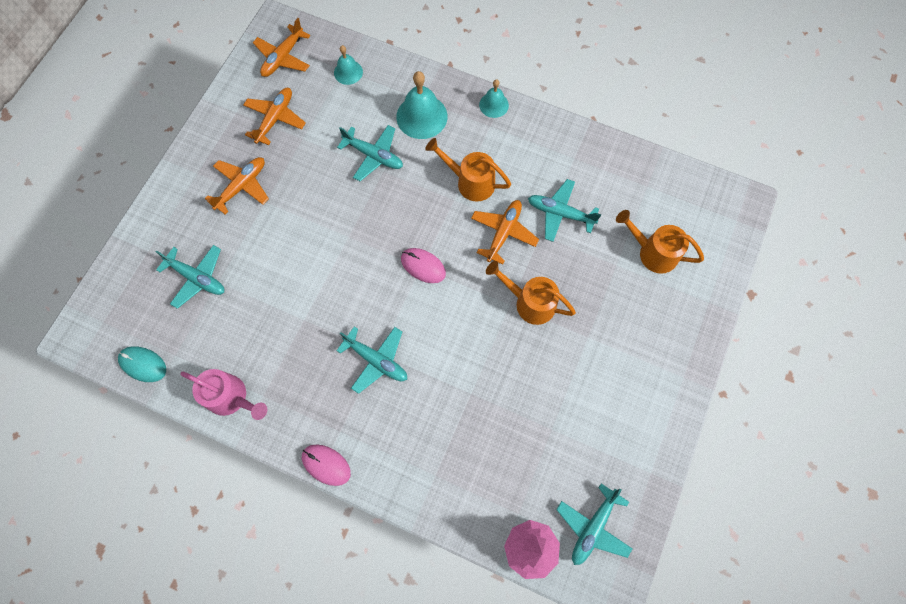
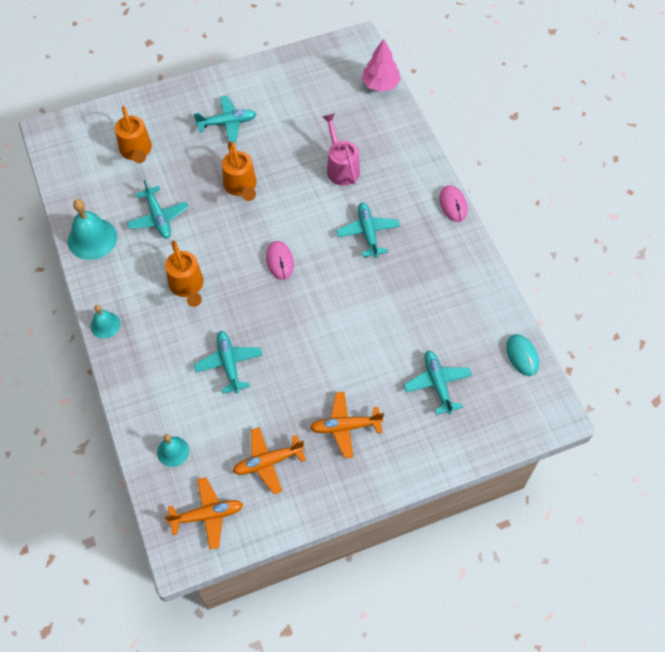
camera: 135 degrees left, 10 degrees down
pink watering can [180,369,267,420] -> pink watering can moved to [323,113,360,186]
turquoise bell [396,71,447,139] -> turquoise bell moved to [68,199,117,260]
orange plane [471,200,539,265] -> none
turquoise plane [556,484,632,565] -> turquoise plane moved to [194,96,256,142]

